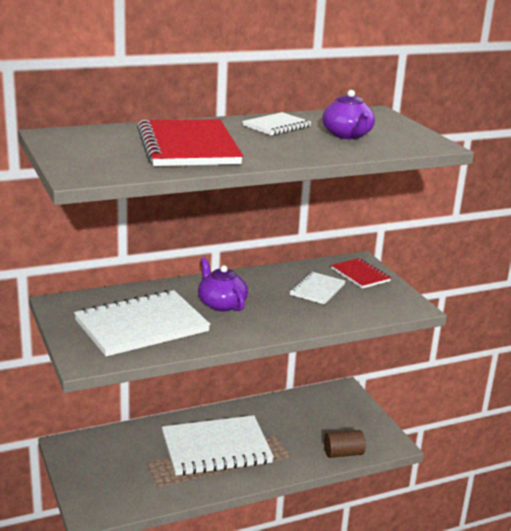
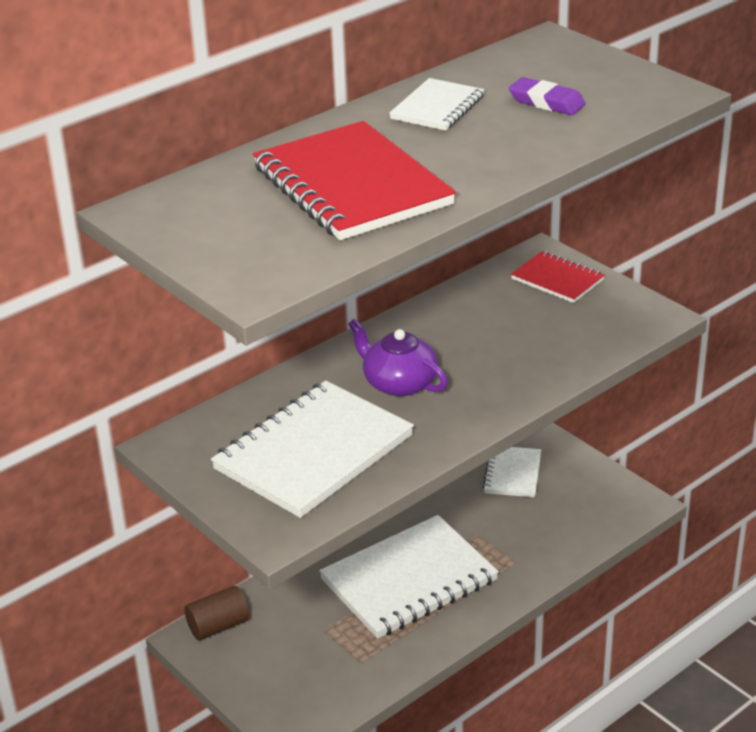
camera: 15 degrees left, 10 degrees up
white notebook [290,272,345,304] -> white notebook moved to [483,447,541,497]
purple teapot [322,90,375,139] -> purple eraser [509,77,586,115]
brown cylinder [324,430,366,458] -> brown cylinder moved to [184,586,250,640]

